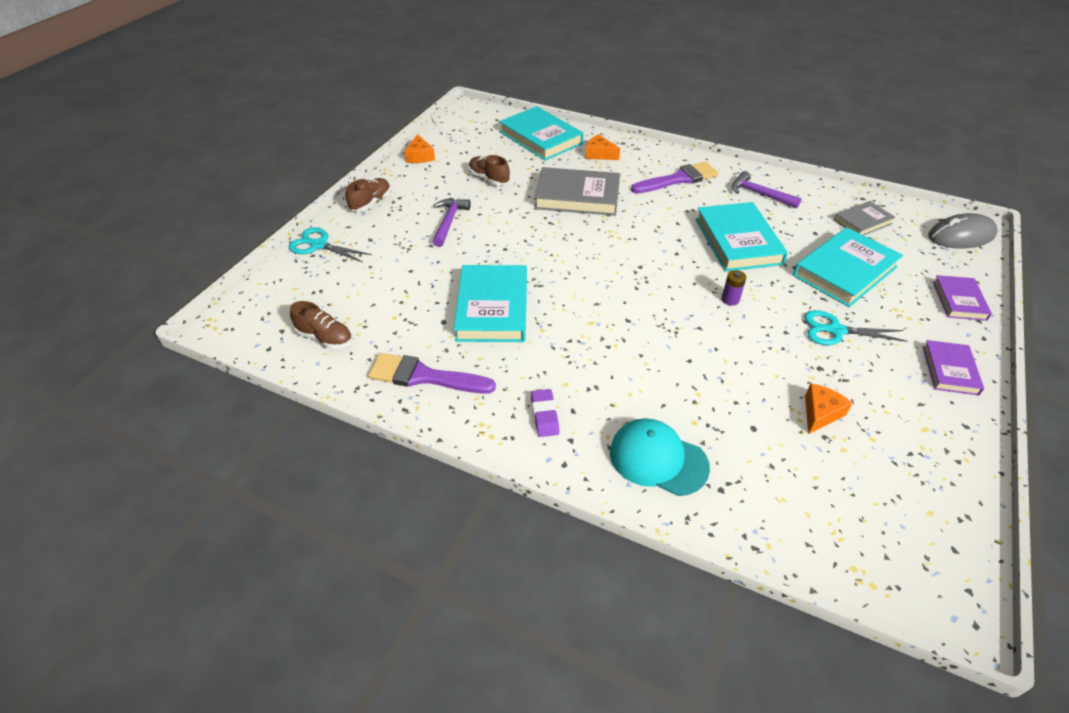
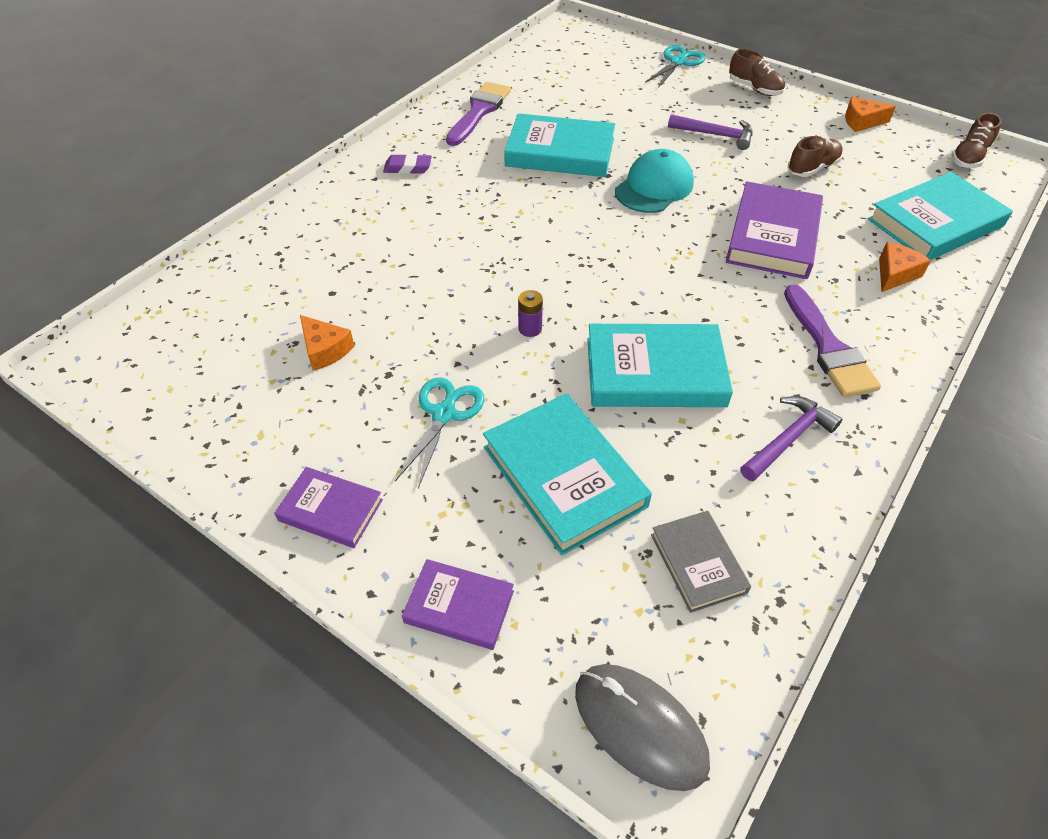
camera: 100 degrees right, 5 degrees up
brown shoe [290,301,352,349] -> brown shoe moved to [951,113,1002,168]
grey book [534,167,620,216] -> purple book [726,181,823,279]
turquoise cap [610,418,710,496] -> turquoise cap moved to [615,149,694,213]
grey mouse [929,213,998,249] -> grey mouse turned 45 degrees counterclockwise [575,664,710,791]

